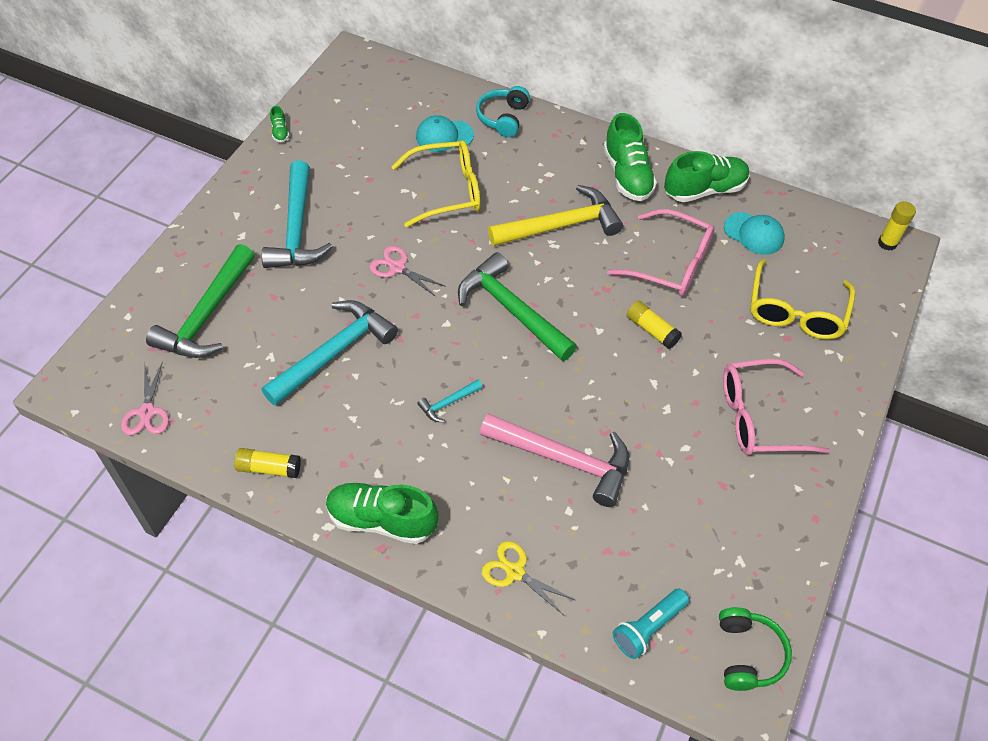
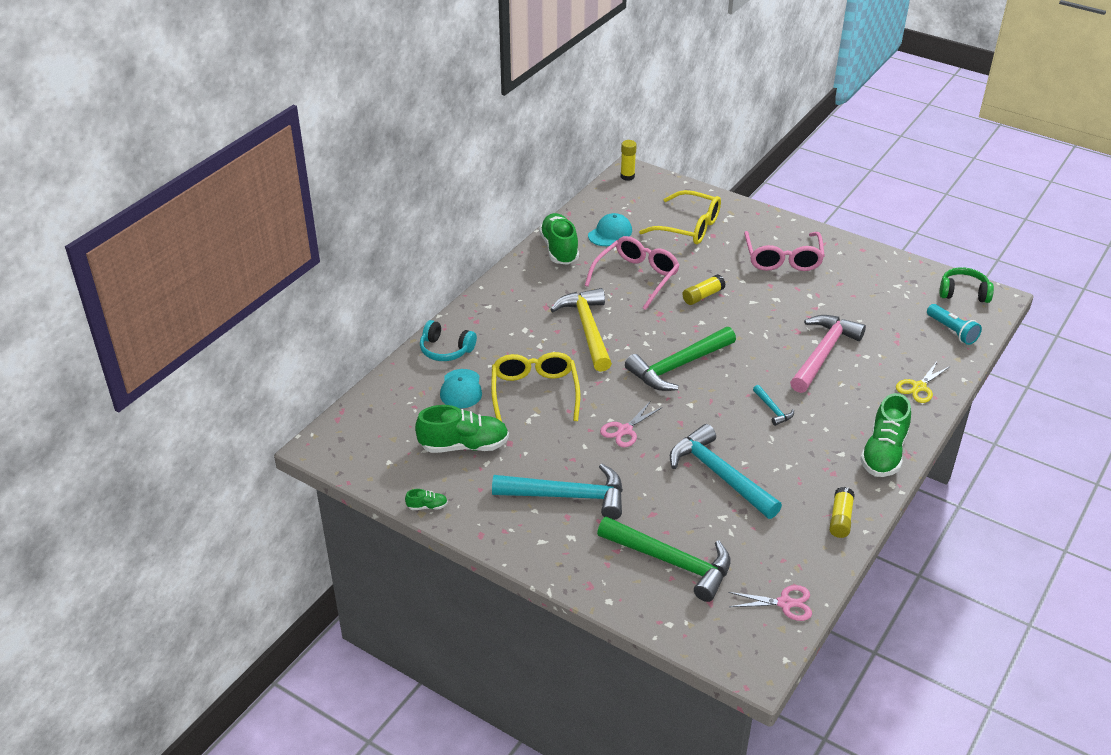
camera: 80 degrees left, 15 degrees down
green shoe [603,113,657,201] -> green shoe moved to [415,405,509,453]

